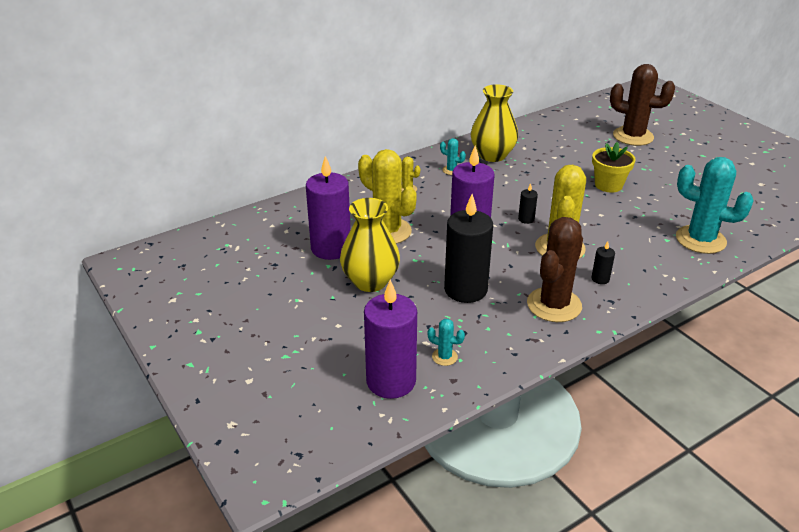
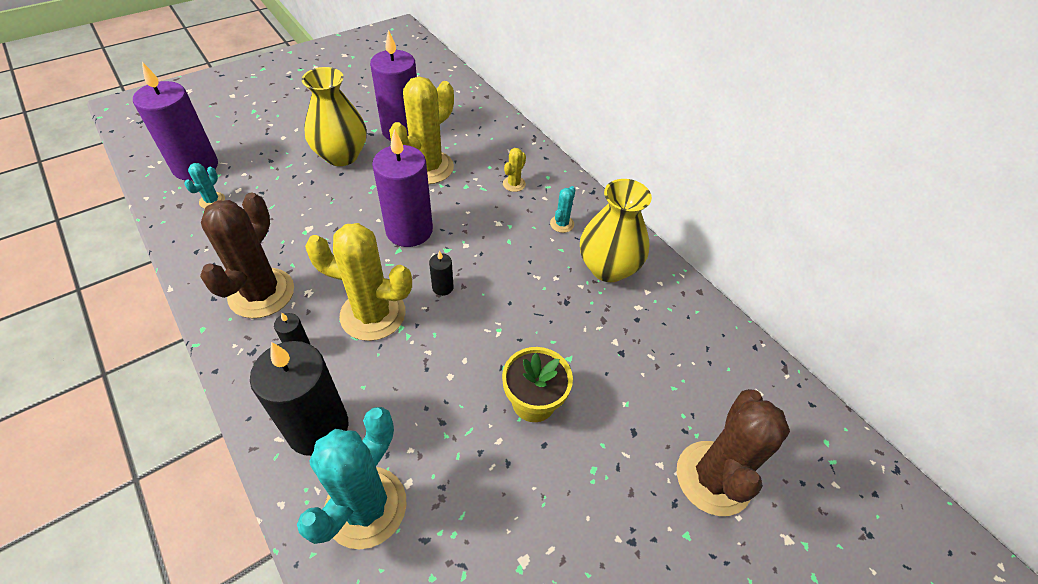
camera: 85 degrees right, 15 degrees up
black candle [444,194,493,303] -> black candle moved to [250,341,348,456]
brown cactus [527,217,583,322] -> brown cactus turned 75 degrees clockwise [200,192,294,318]

